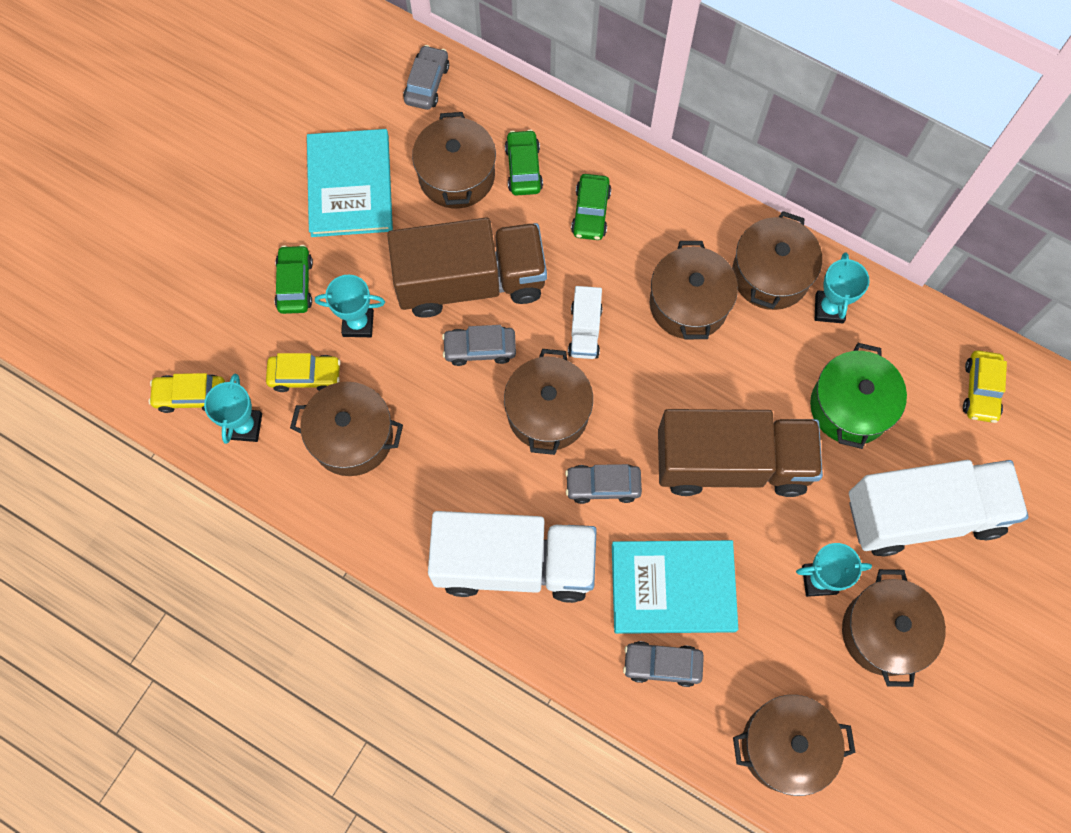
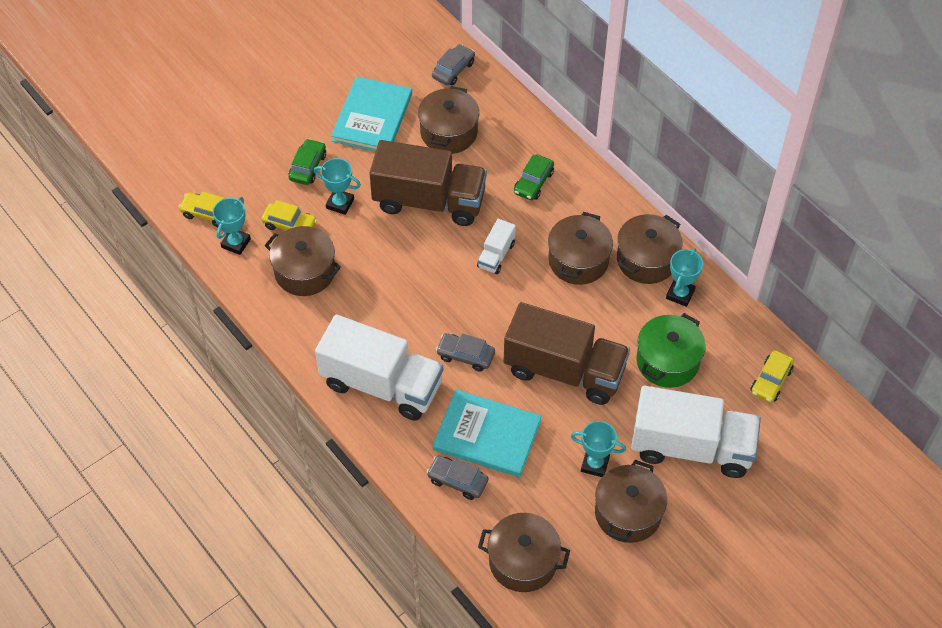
camera: 20 degrees right, 15 degrees down
grey car [442,325,516,366] -> none
brown pot [504,349,593,455] -> none
green car [505,130,543,196] -> none

